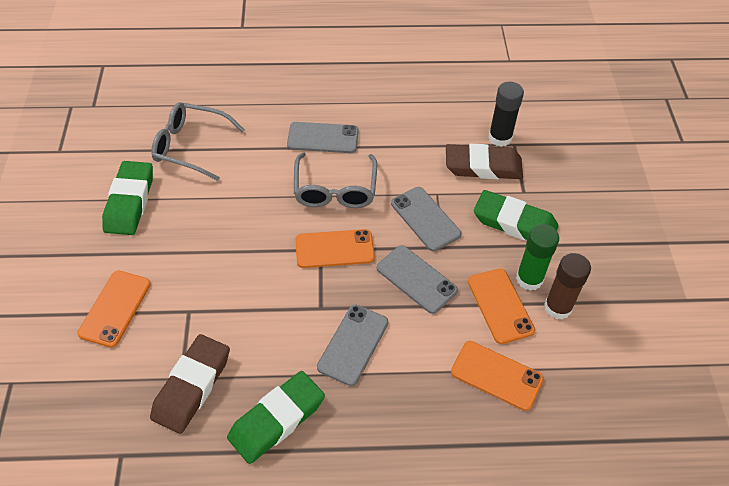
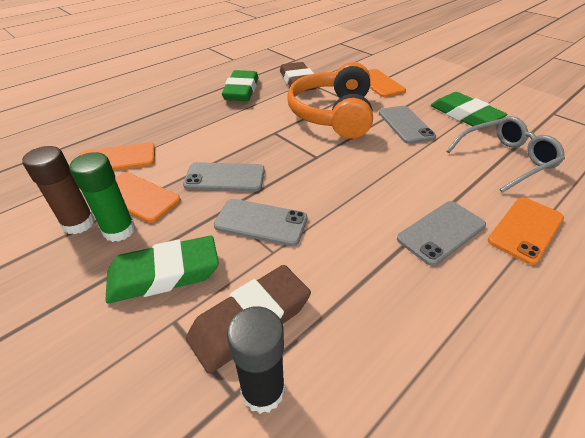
camera: 140 degrees right, 10 degrees down
grey glasses [294,152,377,208] -> none
orange phone [295,229,375,268] -> orange phone moved to [488,197,564,265]
grey phone [317,305,388,386] -> grey phone moved to [379,106,436,144]
none -> orange headphones [288,62,373,139]

